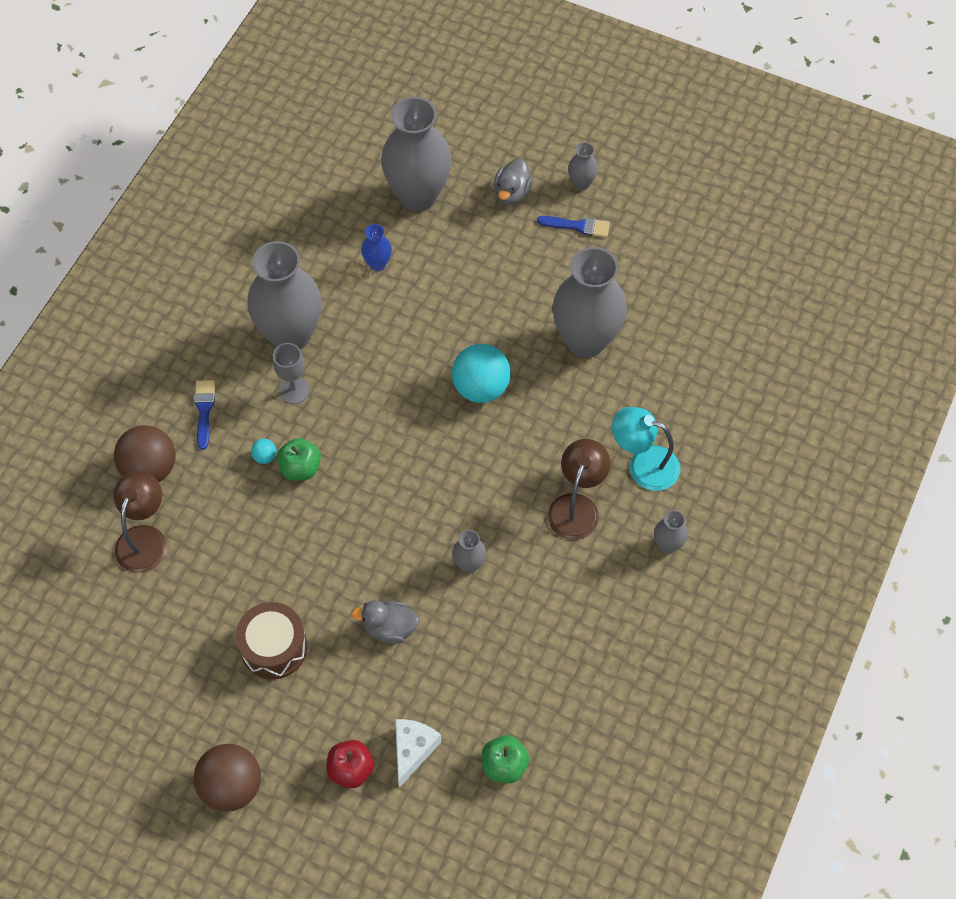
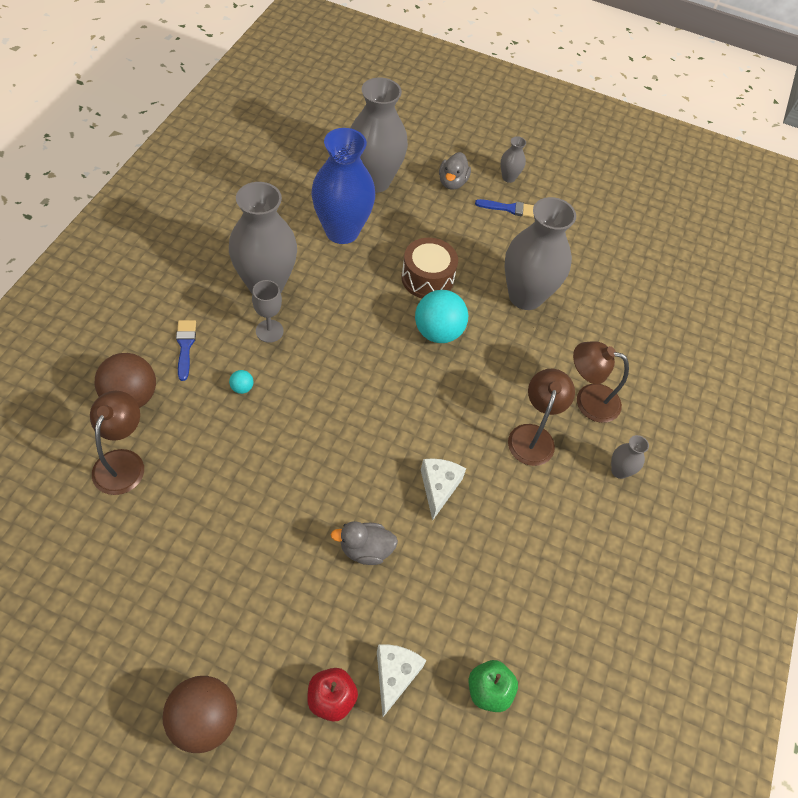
camera: 10 degrees left, 5 degrees down
brown drum [236,602,308,680] -> brown drum moved to [401,238,458,298]
green apple [277,438,321,481] -> none
blue vase [361,224,392,271] -> blue vase [311,128,375,244], size x2.31
grey vase [452,530,486,573] -> white cheese [421,458,466,521]
turquoise lamp [612,407,680,491] -> brown lamp [573,341,629,423]

